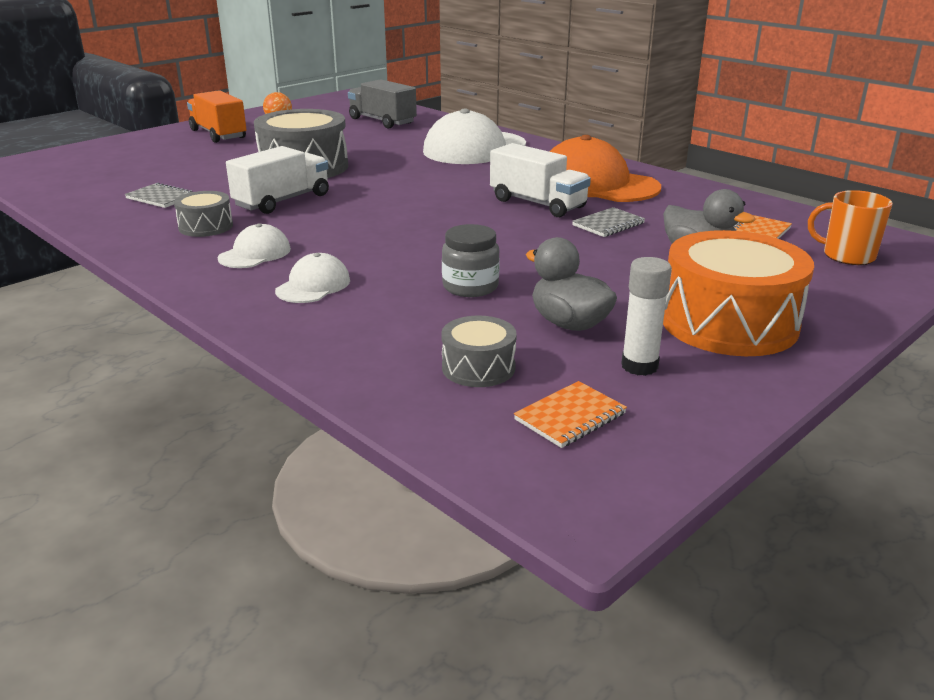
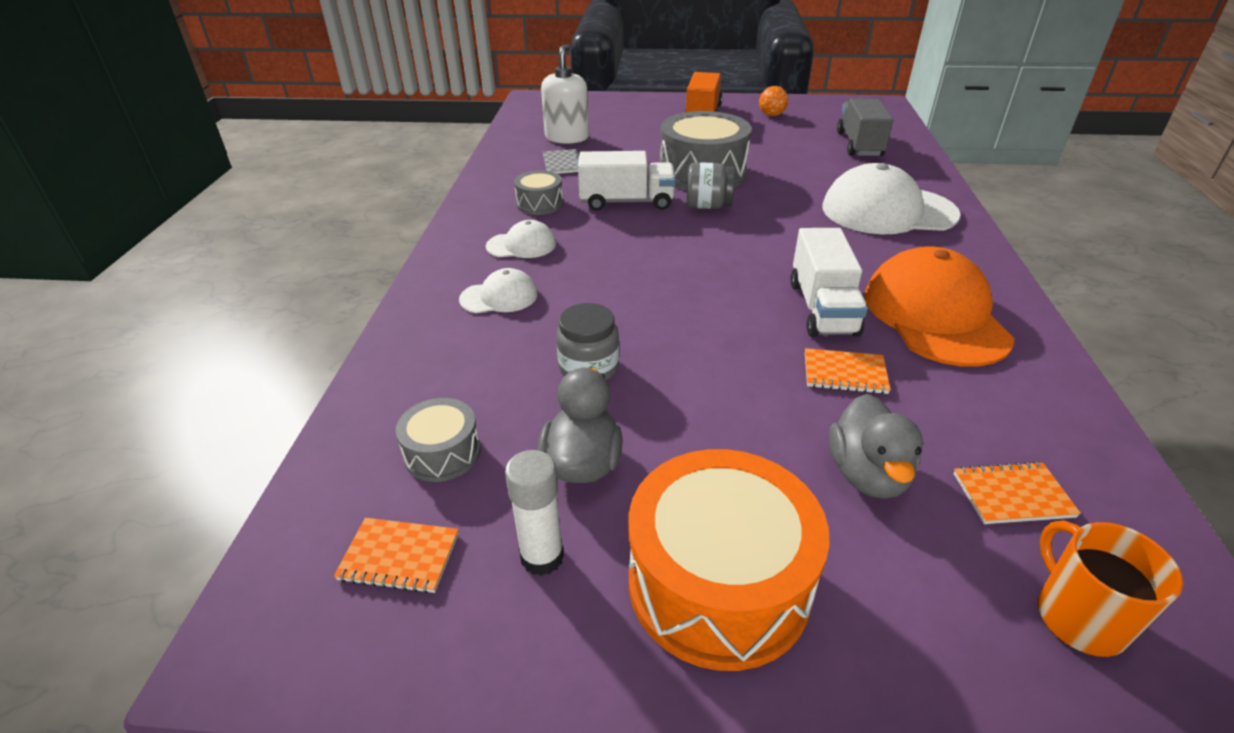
camera: 50 degrees right, 10 degrees up
grey notebook [572,207,645,237] -> orange notebook [805,348,891,394]
none -> white soap dispenser [541,44,589,144]
none -> grey jar [687,162,735,209]

